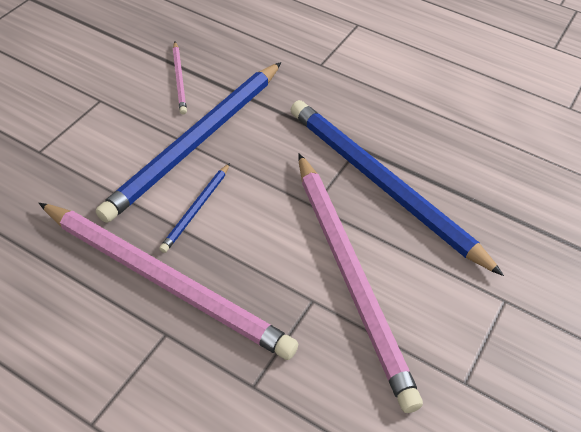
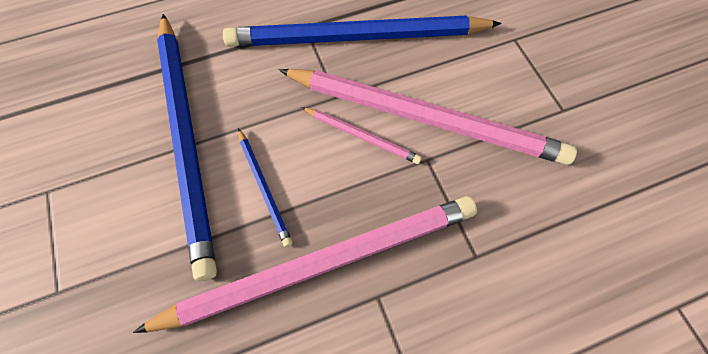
camera: 50 degrees left, 15 degrees up
pink pencil [173,42,187,114] -> pink pencil moved to [301,107,422,164]

